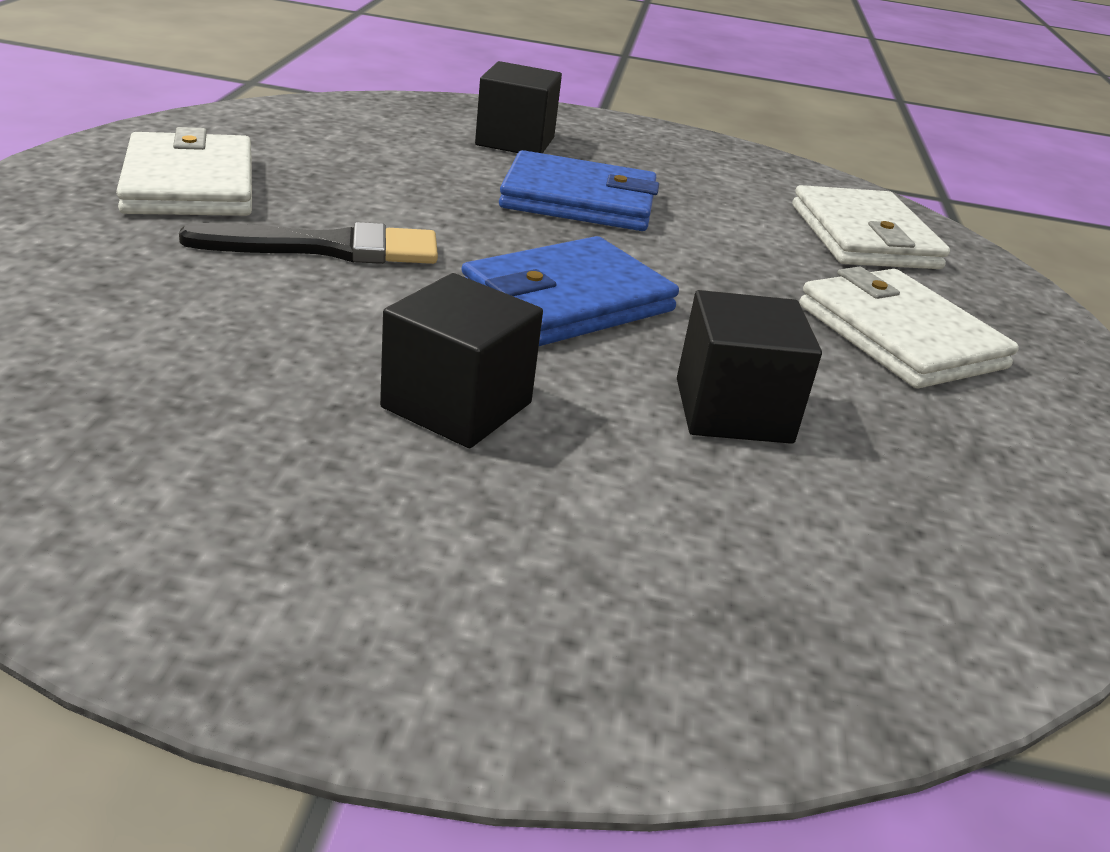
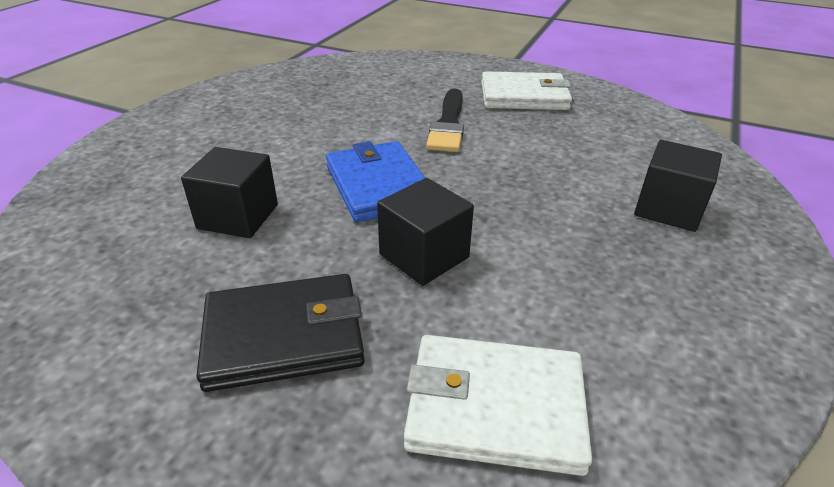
camera: 110 degrees right, 5 degrees up
black cube [380,273,543,448] -> black cube moved to [377,178,474,286]
blue wallet [499,150,659,231] -> none
white wallet [799,266,1019,388] -> black wallet [196,274,365,392]

